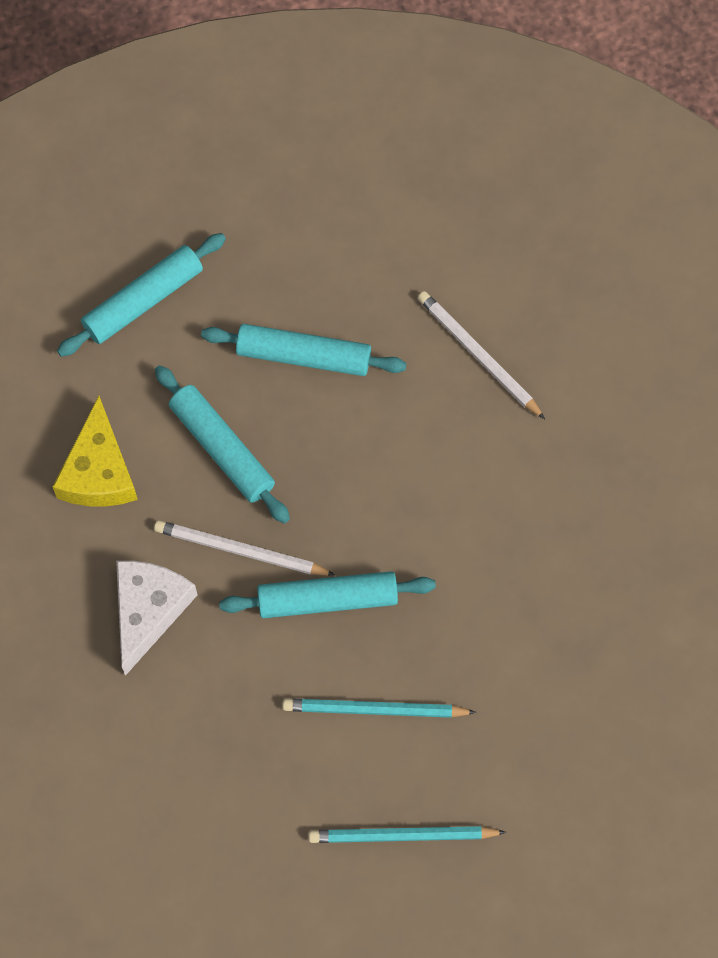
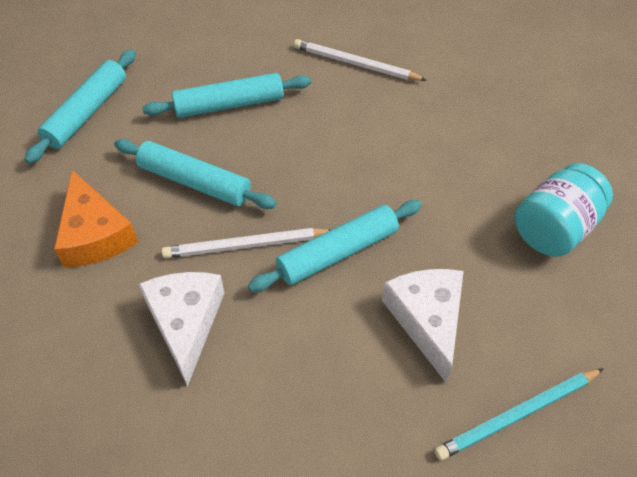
camera: 25 degrees left, 15 degrees down
yellow cheese [52,396,138,507] -> orange cheese [54,170,138,268]
turquoise pencil [283,699,476,718] -> white cheese [382,269,464,382]
none -> turquoise jar [514,163,613,257]

